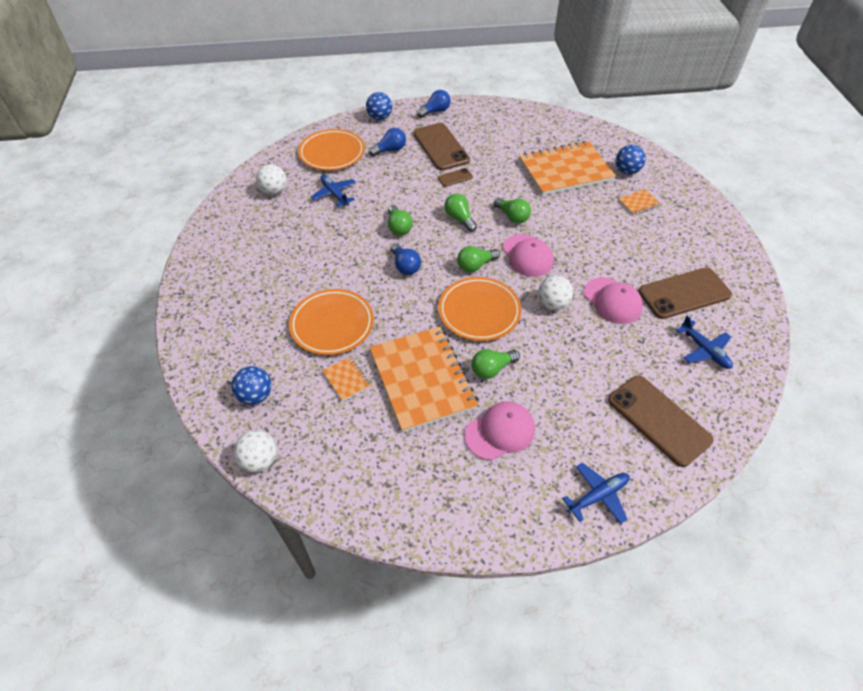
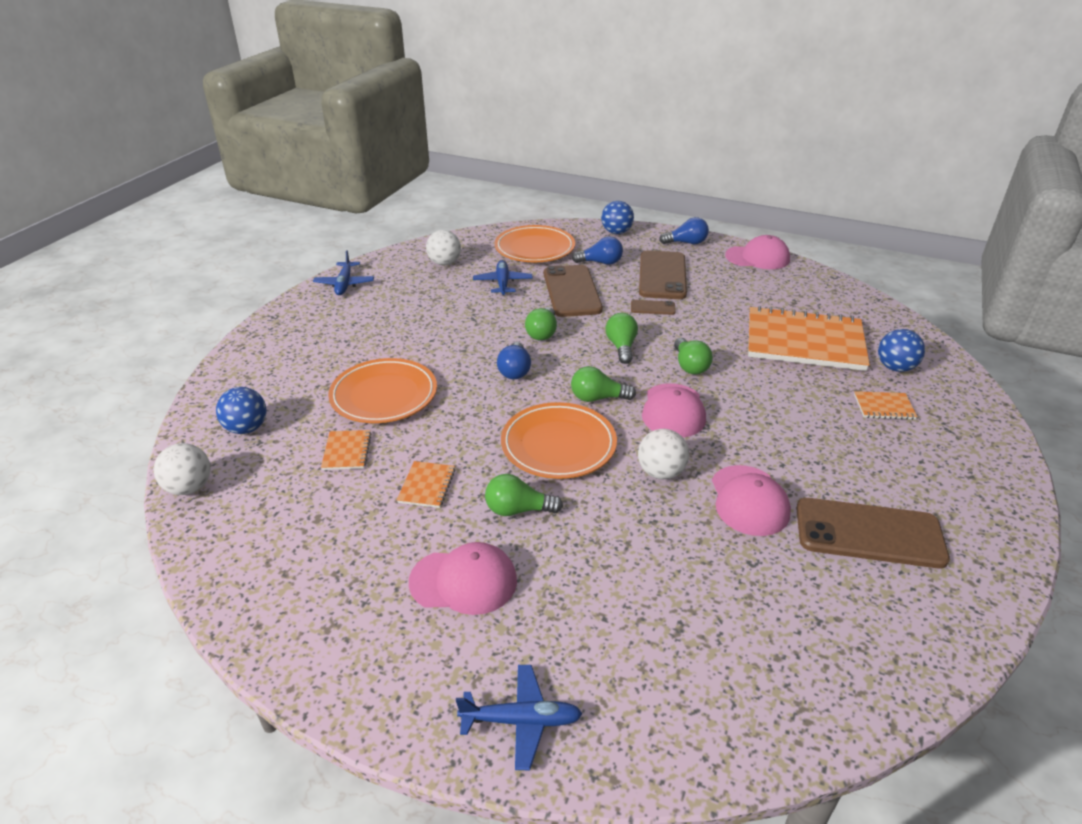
camera: 30 degrees right, 15 degrees down
orange notebook [370,326,478,432] -> orange notebook [397,461,456,508], size x0.41
brown phone [608,375,714,467] -> brown phone moved to [544,265,603,317]
blue plane [676,315,733,369] -> blue plane moved to [313,250,374,295]
none -> pink cap [725,235,790,269]

